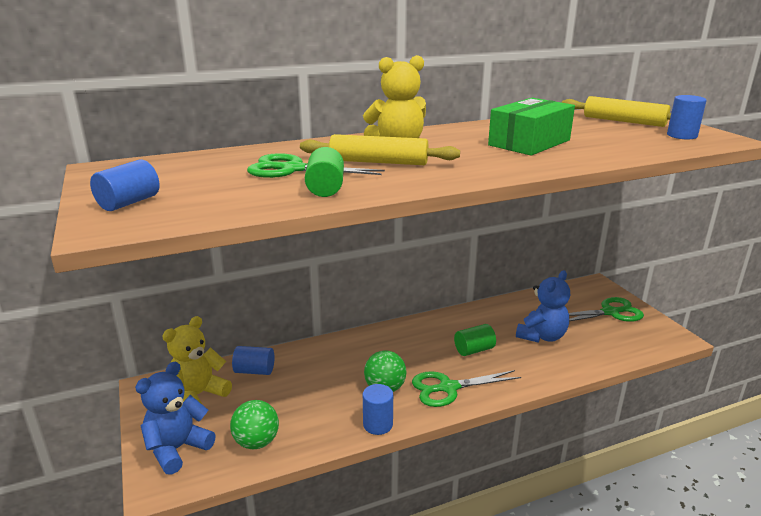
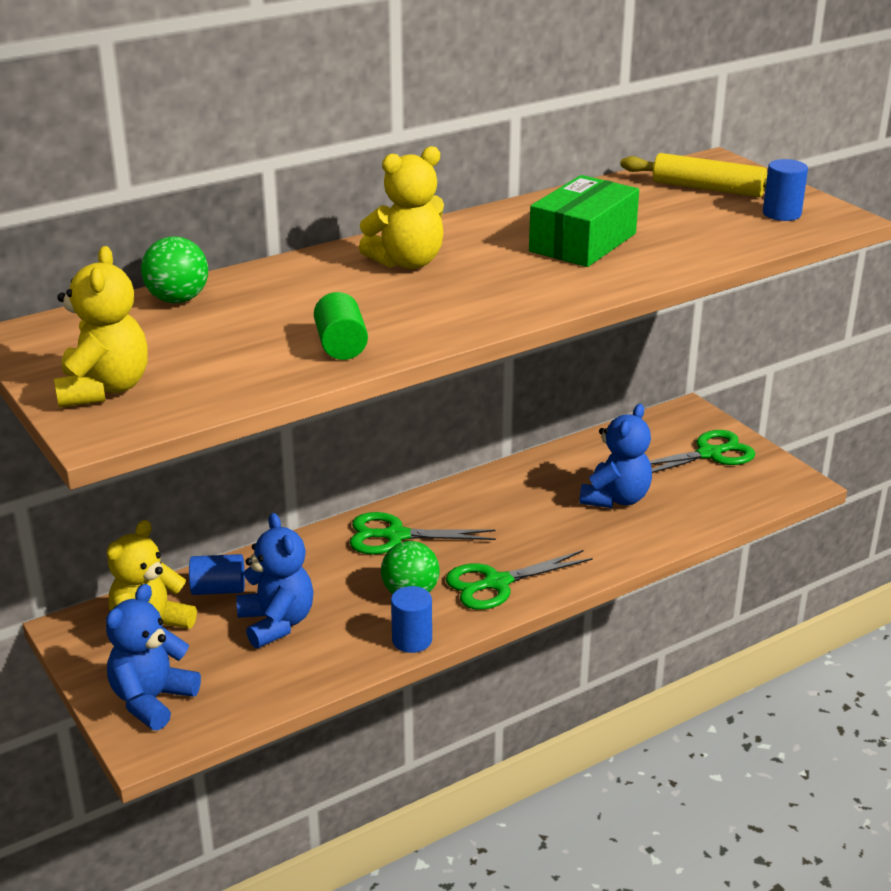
camera: 10 degrees left, 5 degrees up
blue cylinder [90,159,160,211] -> yellow teddy bear [54,246,148,407]
green ball [230,400,279,449] -> green ball moved to [141,236,208,303]
green scissors [247,153,385,178] -> green scissors moved to [350,512,496,554]
yellow rolling pin [300,134,460,165] -> none
green cylinder [454,324,496,356] -> none
none -> blue teddy bear [236,513,314,648]

